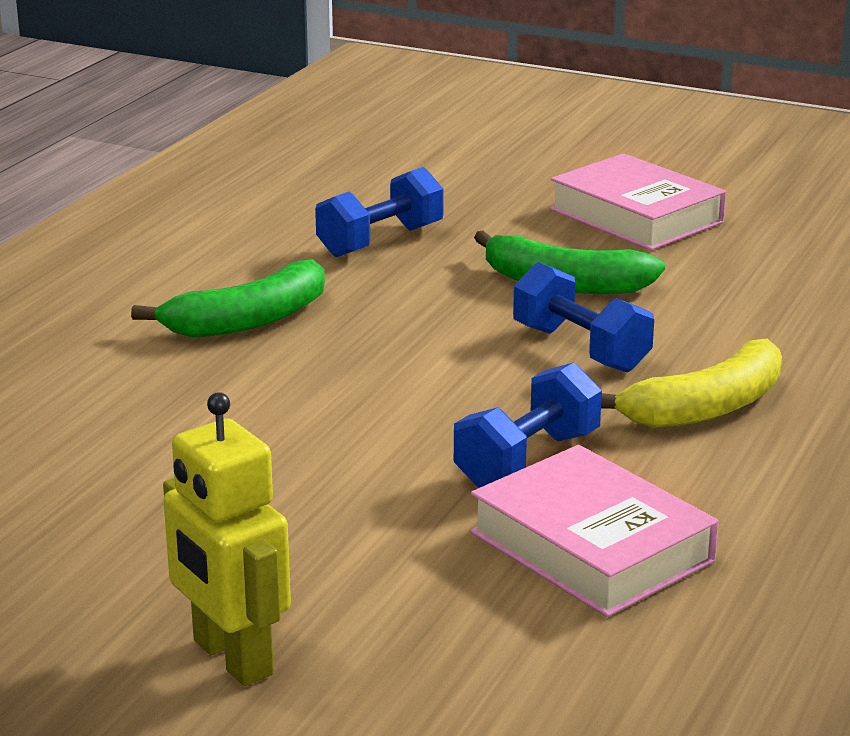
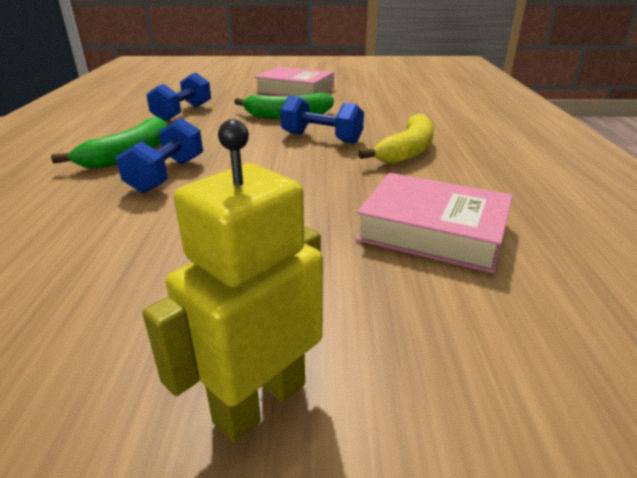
camera: 25 degrees left, 5 degrees up
yellow robot [163,392,291,686] -> yellow robot turned 105 degrees clockwise [142,119,323,443]
blue dumbbell [454,362,602,488] -> blue dumbbell moved to [116,118,203,194]

